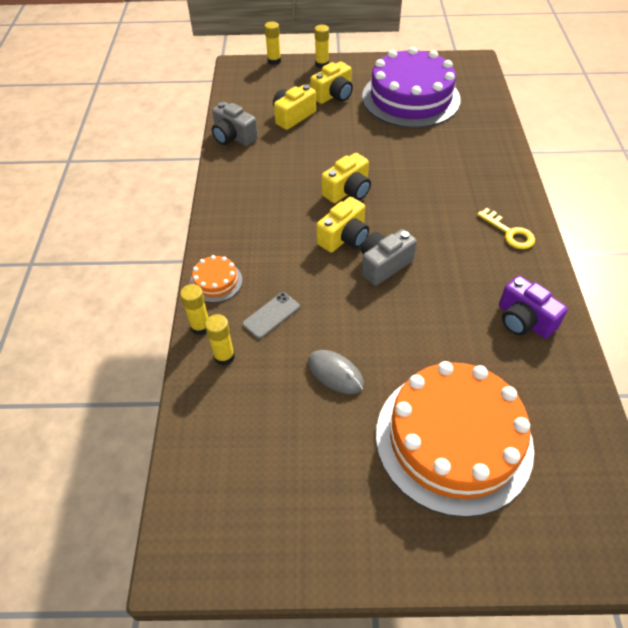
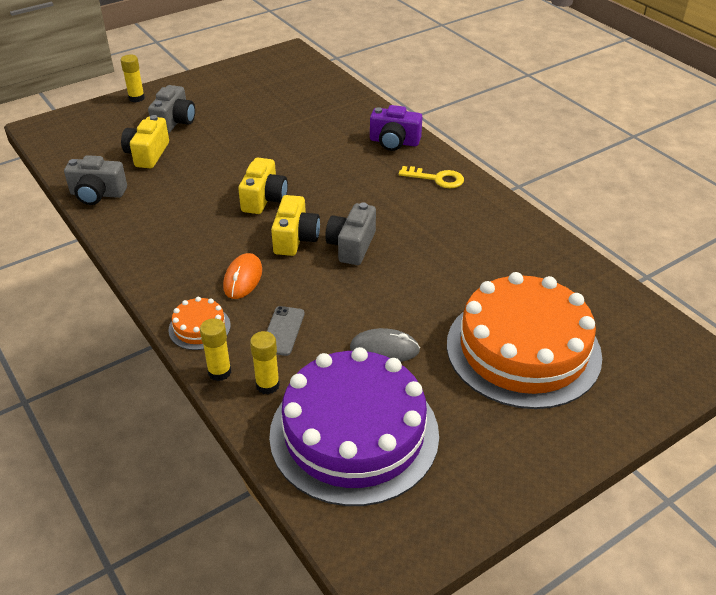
camera: 35 degrees left, 10 degrees down
yellow glue stick [264,22,281,65] -> none
yellow camera [310,62,353,104] -> grey camera [148,85,195,134]
purple cake [362,47,461,128] -> purple cake moved to [269,347,439,506]
purple camera [499,276,568,339] -> purple camera moved to [370,105,422,151]
none -> orange mouse [223,253,262,299]

